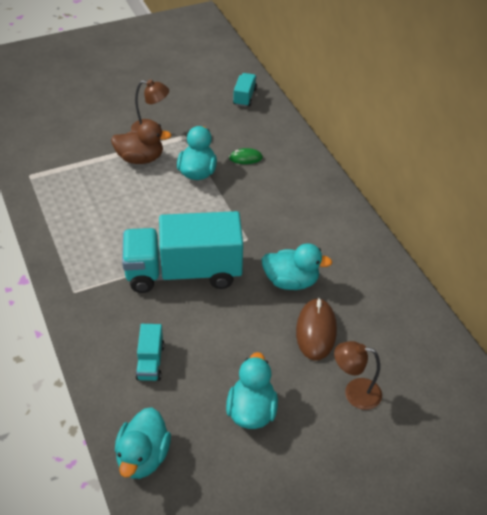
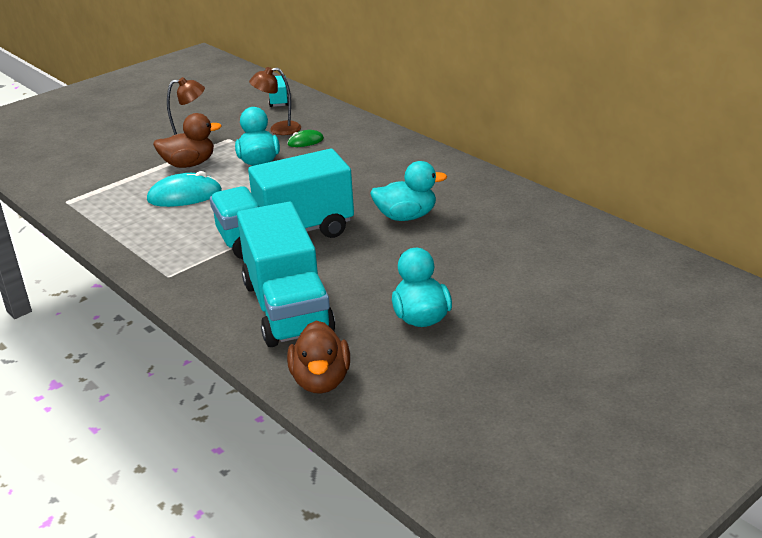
camera: 15 degrees left, 15 degrees down
turquoise duck [115,407,171,479] -> brown duck [287,320,350,394]
turquoise truck [135,324,164,381] -> turquoise truck [237,202,335,347], size x2.36
brown mouse [296,298,337,361] -> none
brown lamp [334,341,382,410] -> brown lamp moved to [249,67,301,135]
none -> turquoise mouse [147,171,222,207]

